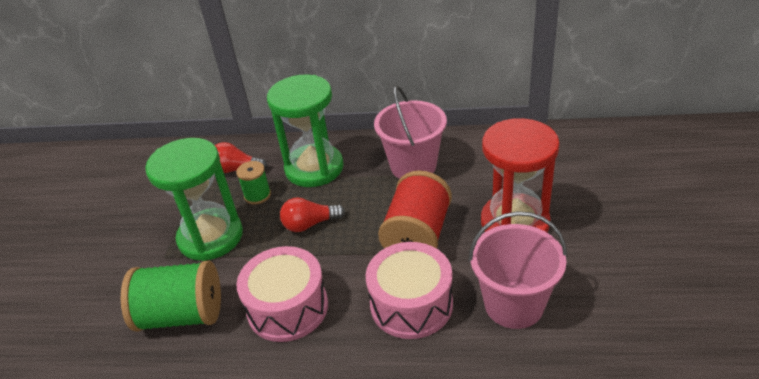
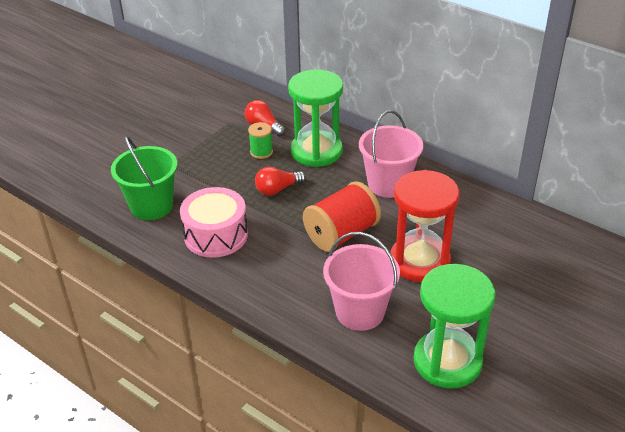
camera: 30 degrees right, 0 degrees up
green spool [121,261,221,332] -> green bucket [111,136,178,220]
green hourglass [145,138,243,261] -> green hourglass moved to [414,264,495,389]
red light bulb [280,197,345,232] -> red light bulb turned 45 degrees counterclockwise [255,167,306,196]
pink drum [366,242,453,339] -> none

